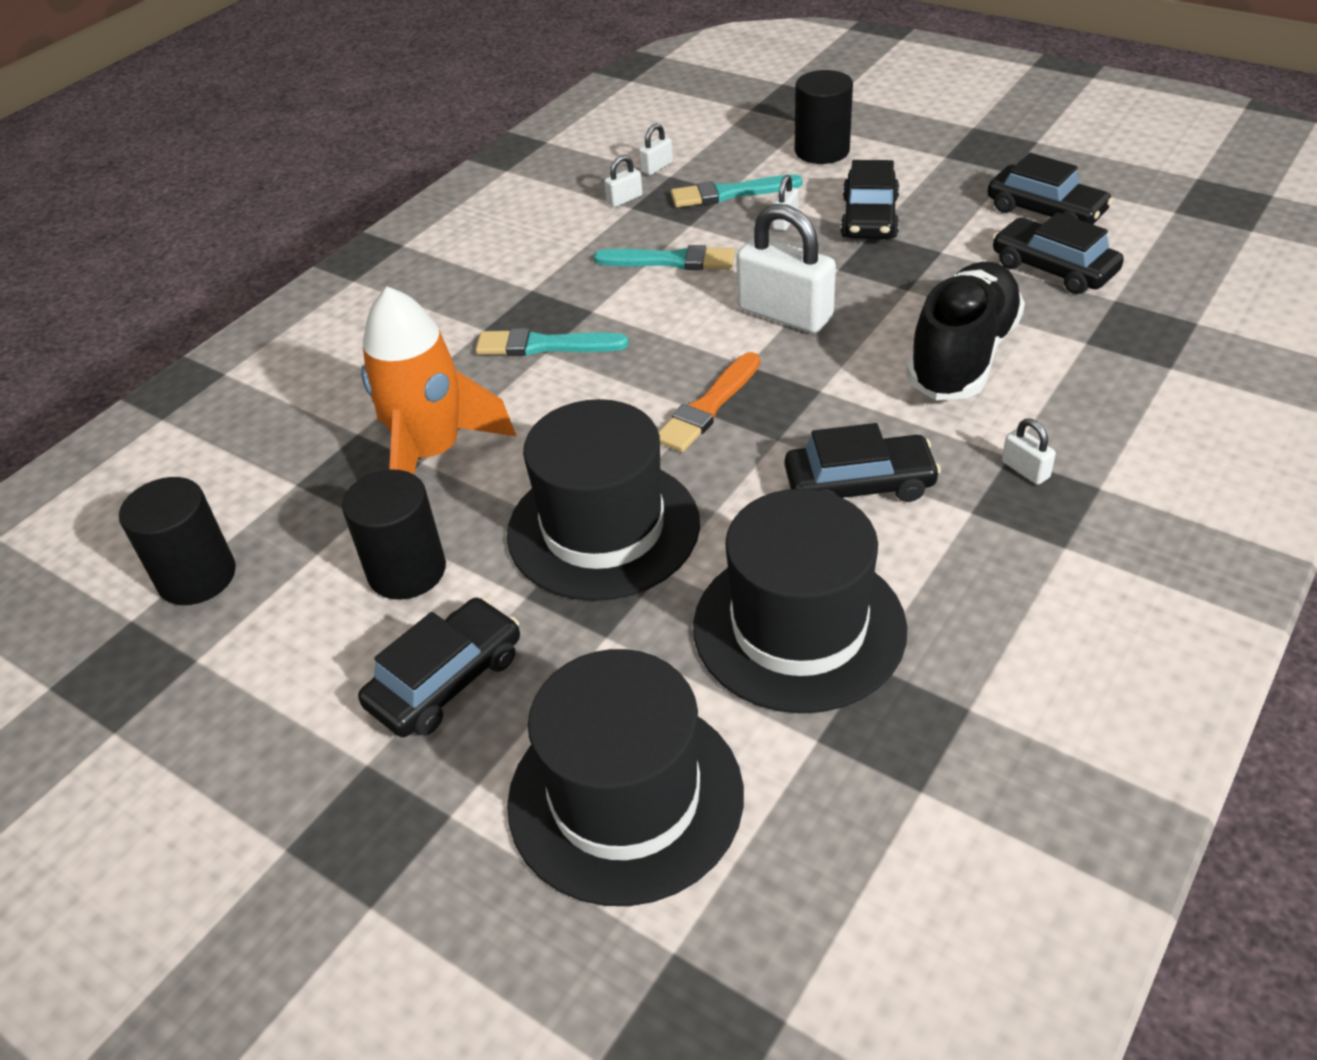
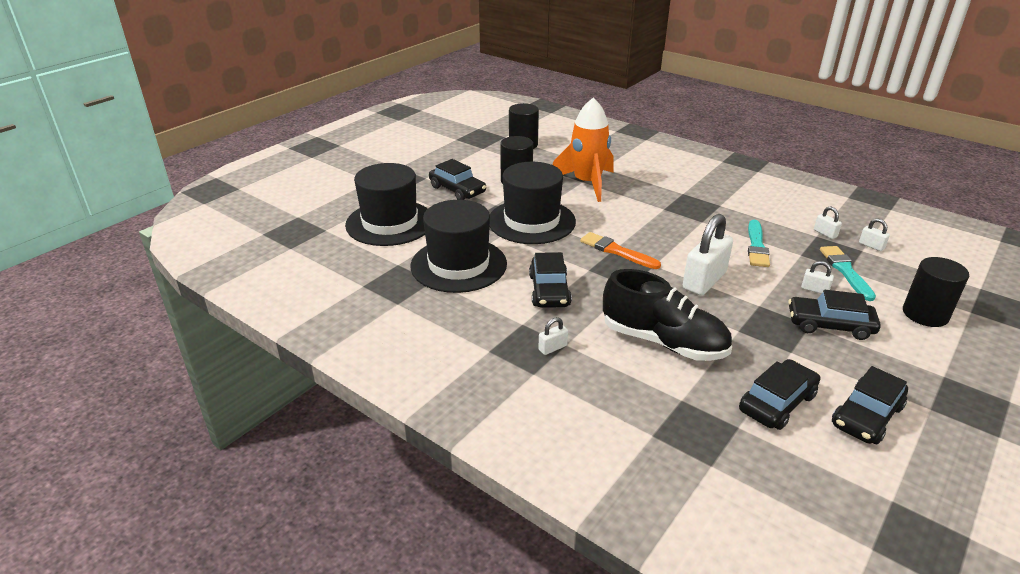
camera: 90 degrees right, 10 degrees down
turquoise brush [476,328,629,356] -> none

